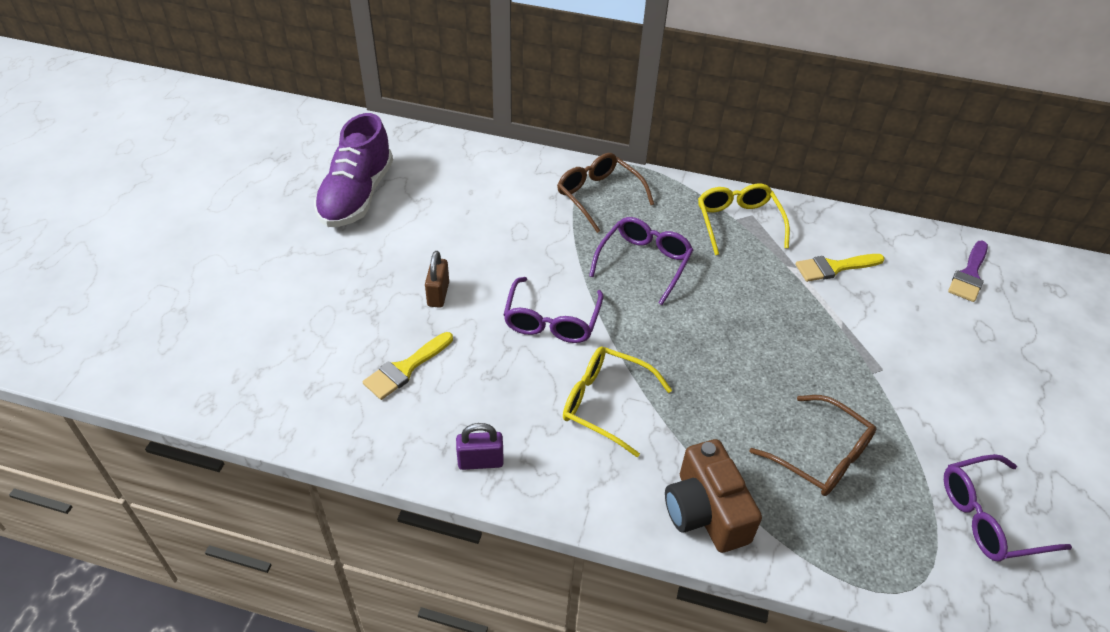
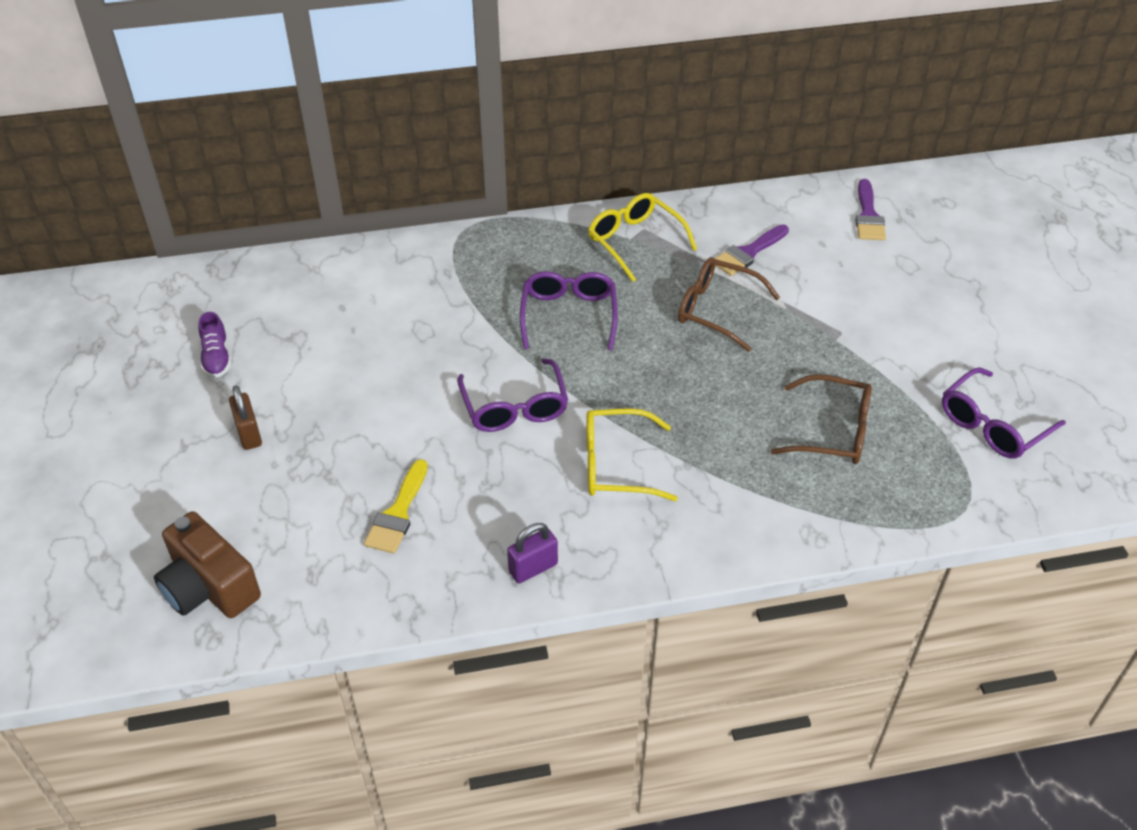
camera: 25 degrees left, 0 degrees up
purple shoe [314,113,393,227] -> purple shoe [199,312,231,378], size x0.46
brown padlock [425,251,449,308] -> brown padlock moved to [229,386,262,450]
brown glasses [557,153,654,233] -> brown glasses moved to [678,257,780,352]
brown camera [665,439,762,553] -> brown camera moved to [154,511,261,618]
yellow brush [796,254,885,282] -> purple brush [714,224,789,276]

